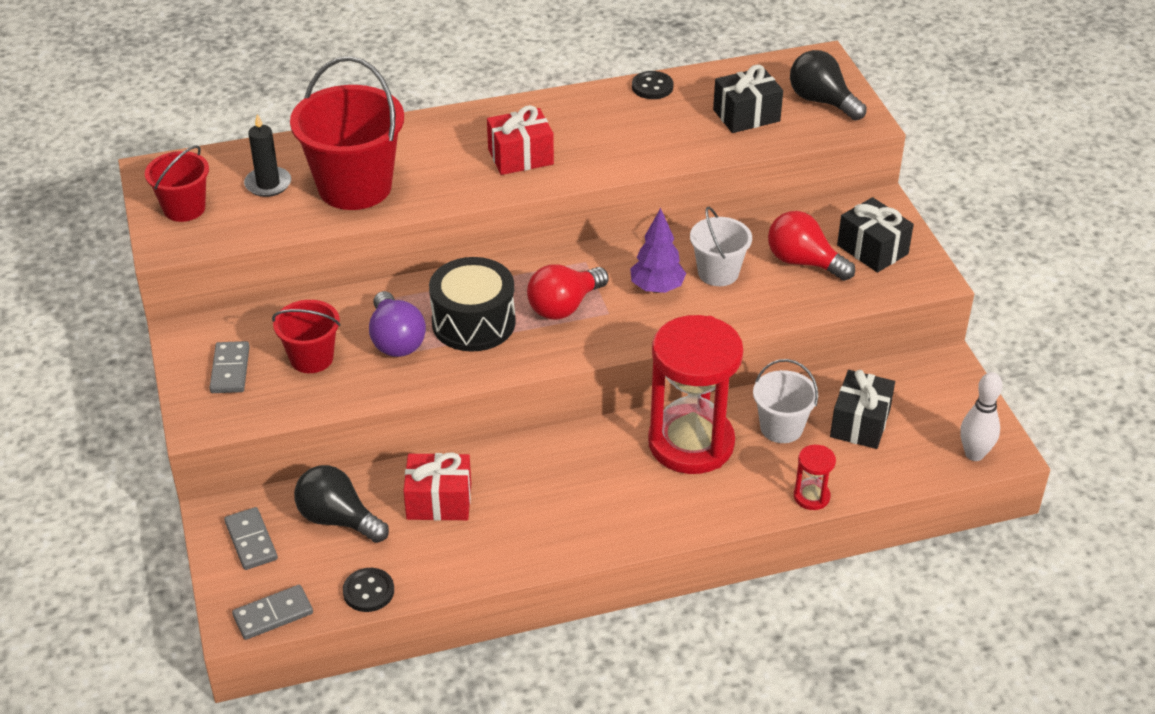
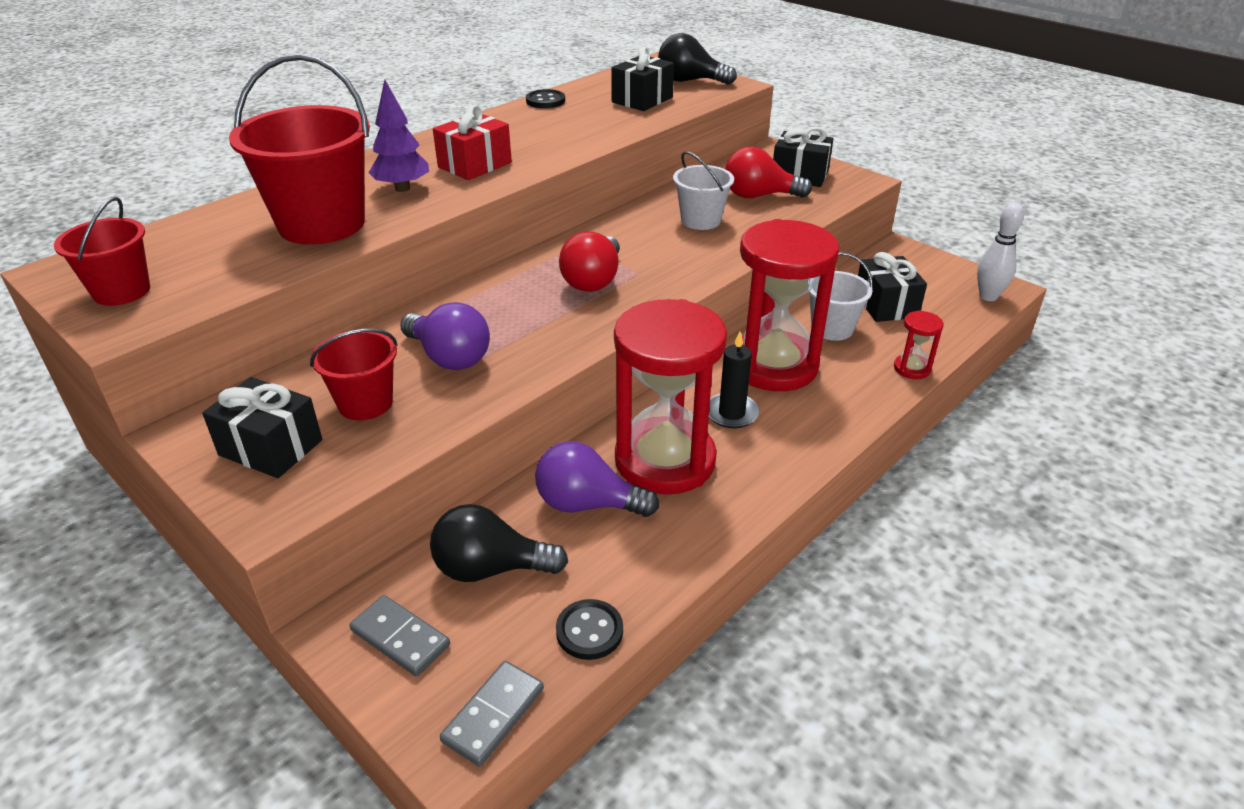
camera: 30 degrees left, 5 degrees down
grey domino [210,341,250,393] -> black gift [202,377,322,478]
black candle [244,114,291,197] -> black candle moved to [709,332,760,428]
red gift [403,452,471,521] -> purple light bulb [535,441,659,517]
black drum [429,257,516,352] -> none
purple tree [630,208,686,293] -> purple tree moved to [369,80,429,192]
none -> red hourglass [614,299,727,495]

